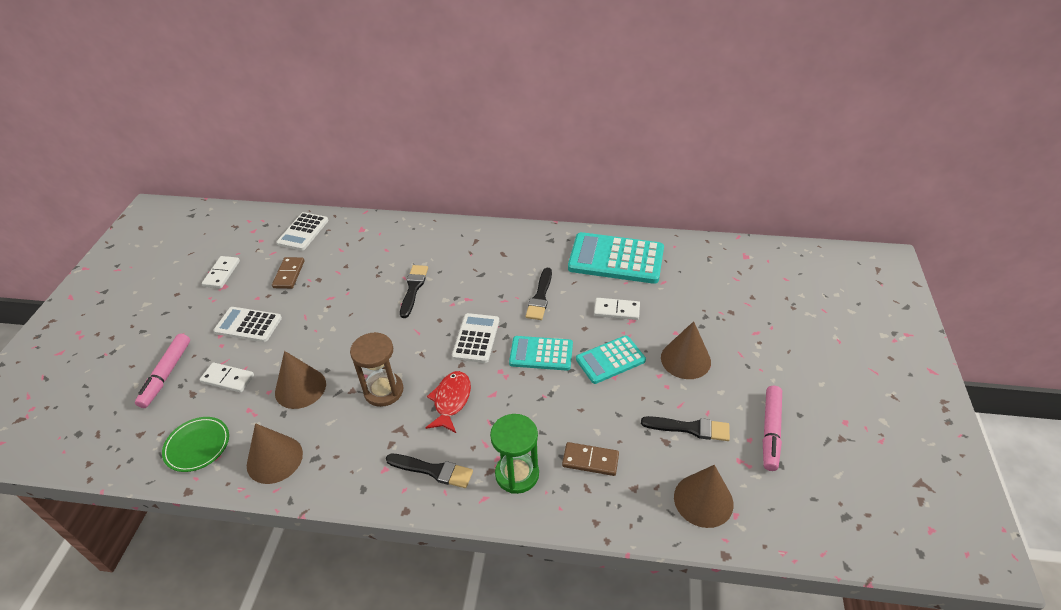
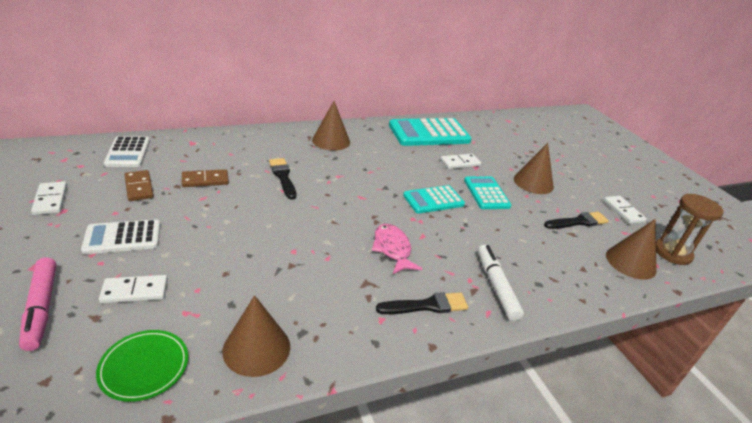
camera: 35 degrees left, 10 degrees down
brown cone [275,351,326,409] -> brown cone moved to [312,101,350,151]
brown hourglass [350,332,403,407] -> brown hourglass moved to [656,194,724,265]
red fish [426,371,471,433] -> pink fish [372,224,422,274]
white calculator [452,313,499,363] -> none
green hourglass [490,414,539,494] -> white marker [478,245,524,321]
black brush [526,268,552,320] -> none
brown domino [562,442,619,476] -> brown domino moved to [182,169,229,187]
turquoise calculator [576,335,646,384] -> turquoise calculator turned 135 degrees clockwise [464,176,511,209]
pink marker [763,386,782,471] -> white domino [604,196,647,224]

